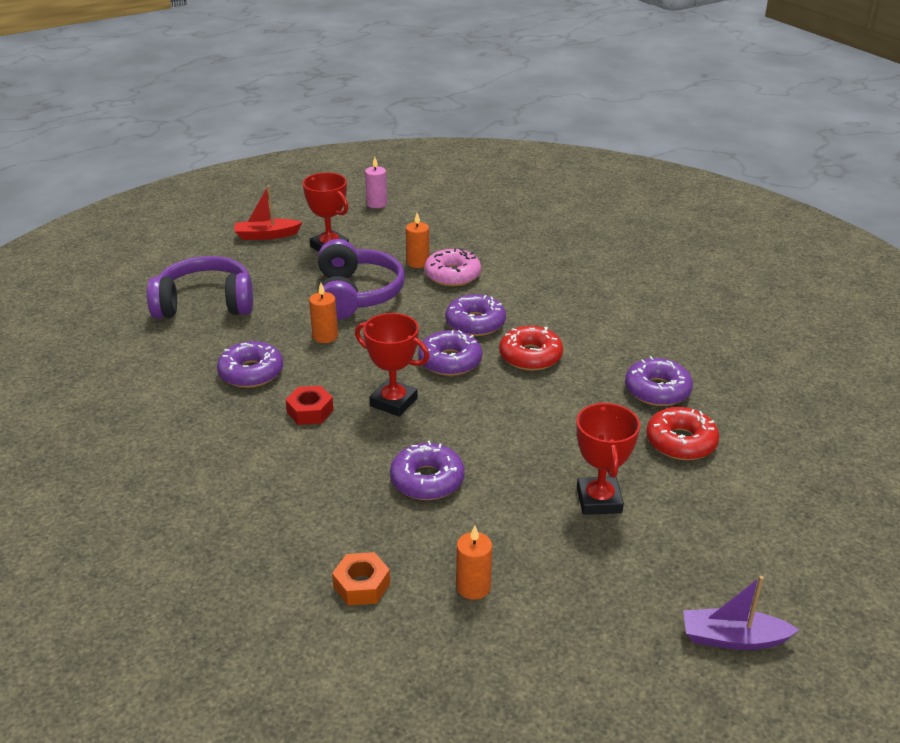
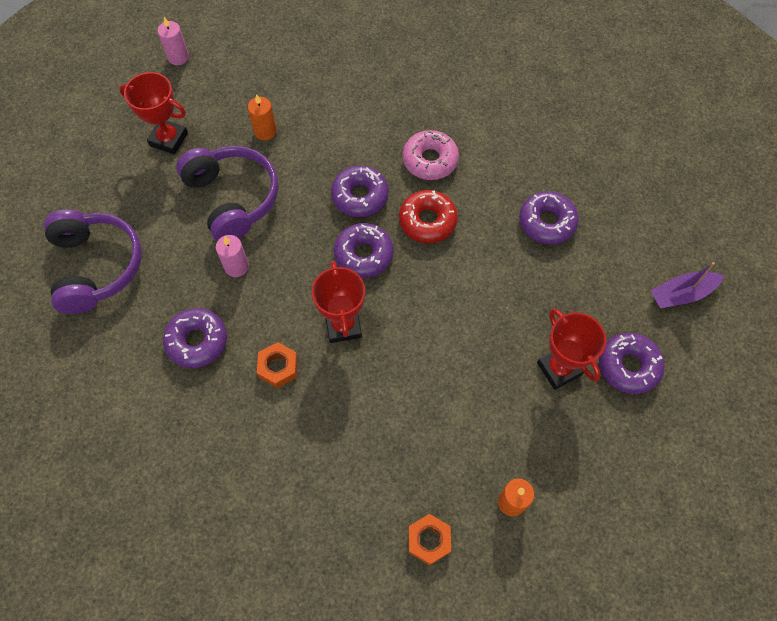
camera: 25 degrees left, 30 degrees up
purple headphones [147,256,253,319] -> purple headphones turned 105 degrees clockwise [44,209,142,314]
red boat [235,185,303,240] -> none
red nut [285,386,334,425] -> orange nut [257,342,298,388]
orange candle [309,283,338,343] -> pink candle [216,235,249,277]
red trophy [355,313,430,417] -> red trophy turned 75 degrees clockwise [312,261,365,343]
purple donut [390,441,465,500] -> purple donut moved to [599,333,665,394]
pink donut [424,248,481,286] -> pink donut moved to [402,130,459,180]
red donut [646,407,719,460] -> none
purple boat [683,576,799,650] -> purple boat moved to [650,262,724,308]

